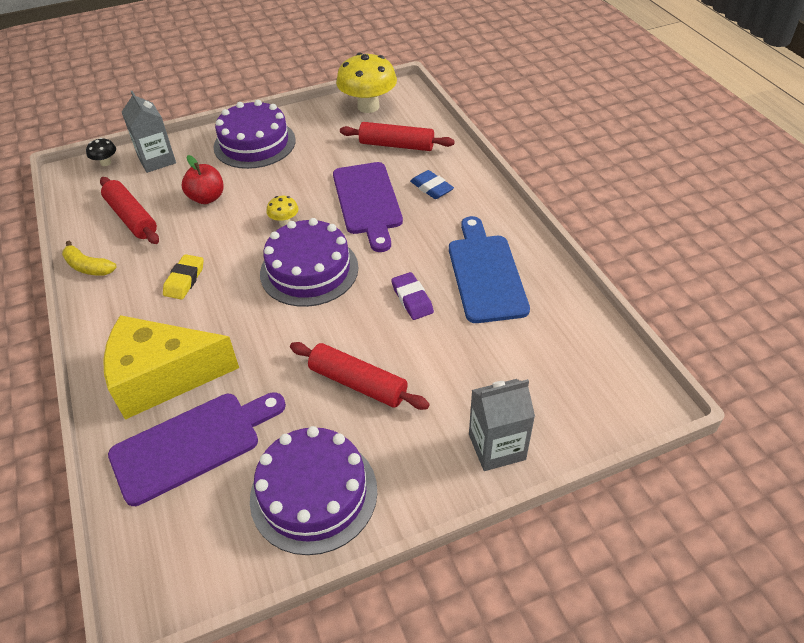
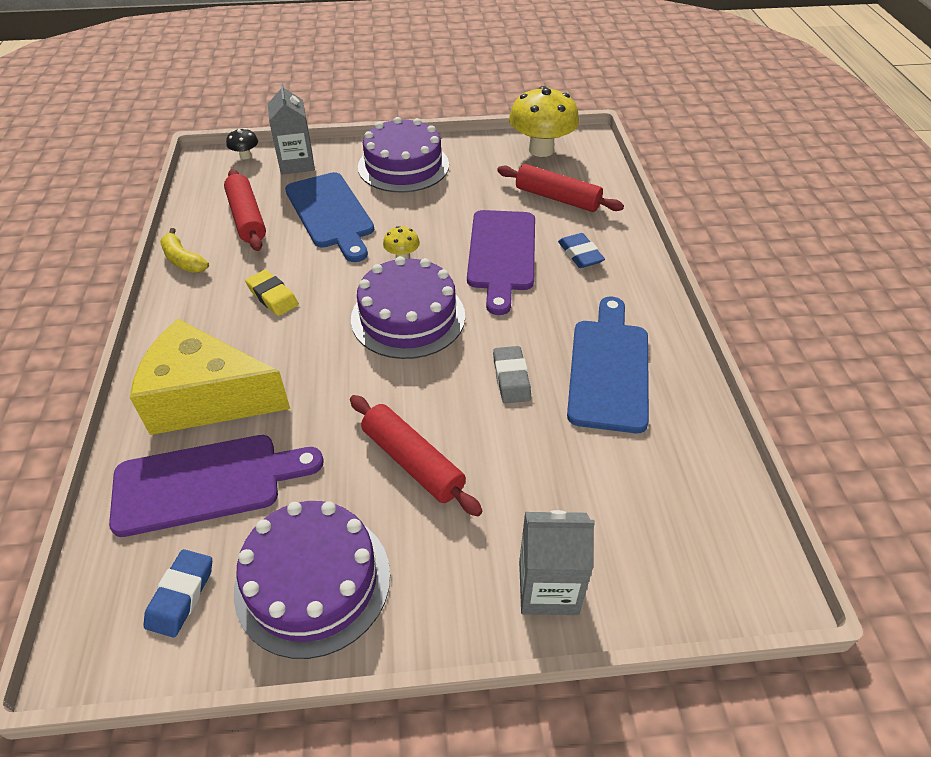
camera: 15 degrees right, 0 degrees up
yellow eraser [163,254,204,300] -> yellow eraser turned 75 degrees counterclockwise [245,270,299,316]
red apple [182,155,224,204] -> blue cutting board [285,172,374,262]
purple eraser [391,272,434,320] -> grey eraser [493,346,531,403]
none -> blue eraser [143,549,212,637]

